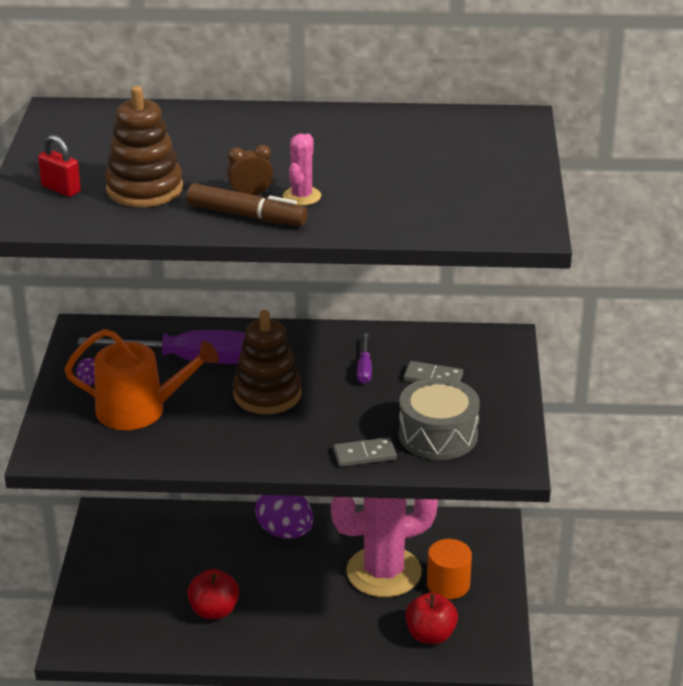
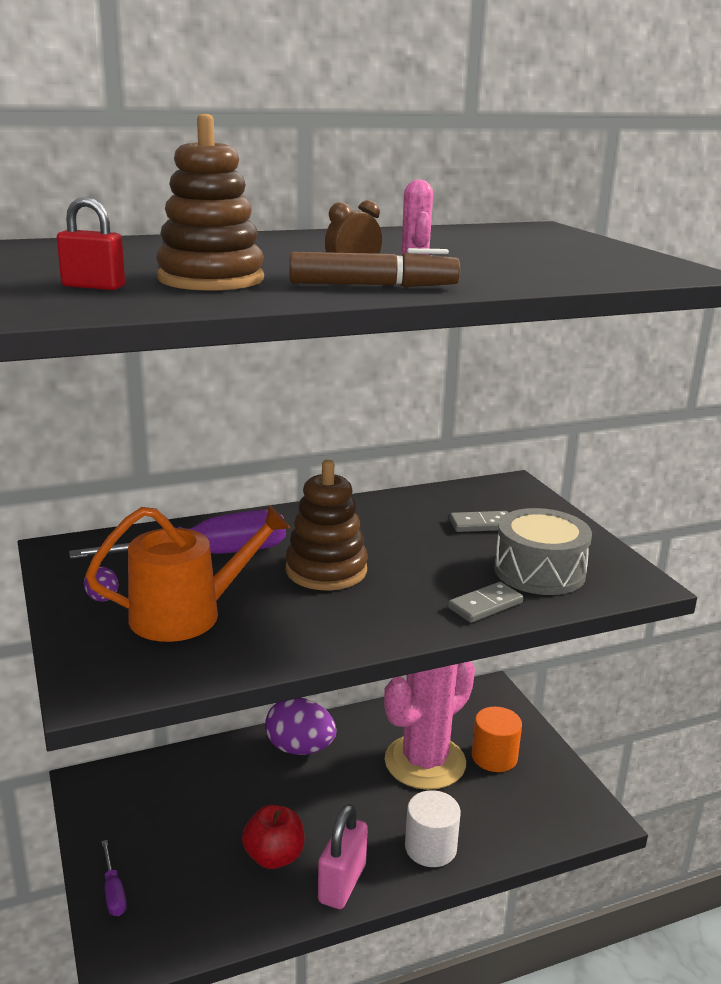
camera: 25 degrees left, 10 degrees down
purple screwdriver [356,333,372,384] -> purple screwdriver moved to [101,840,127,916]
red apple [405,593,458,644] -> none
none -> pink padlock [318,804,368,909]
none -> white cylinder [405,790,461,867]

